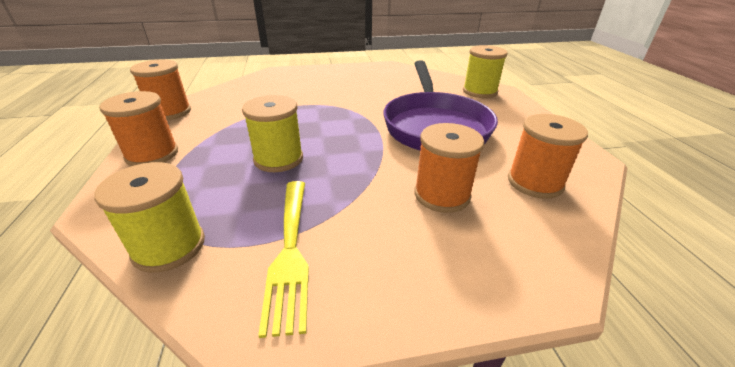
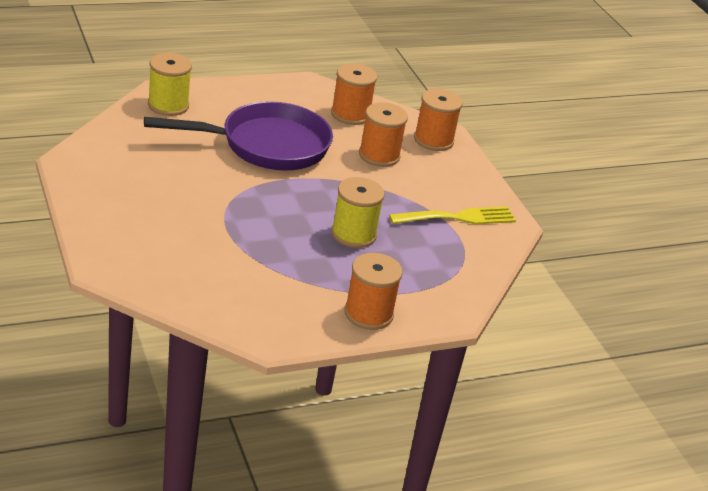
camera: 105 degrees left, 0 degrees up
yellow spool [94,162,205,273] -> none
orange spool [130,59,191,120] -> orange spool moved to [414,89,463,151]

